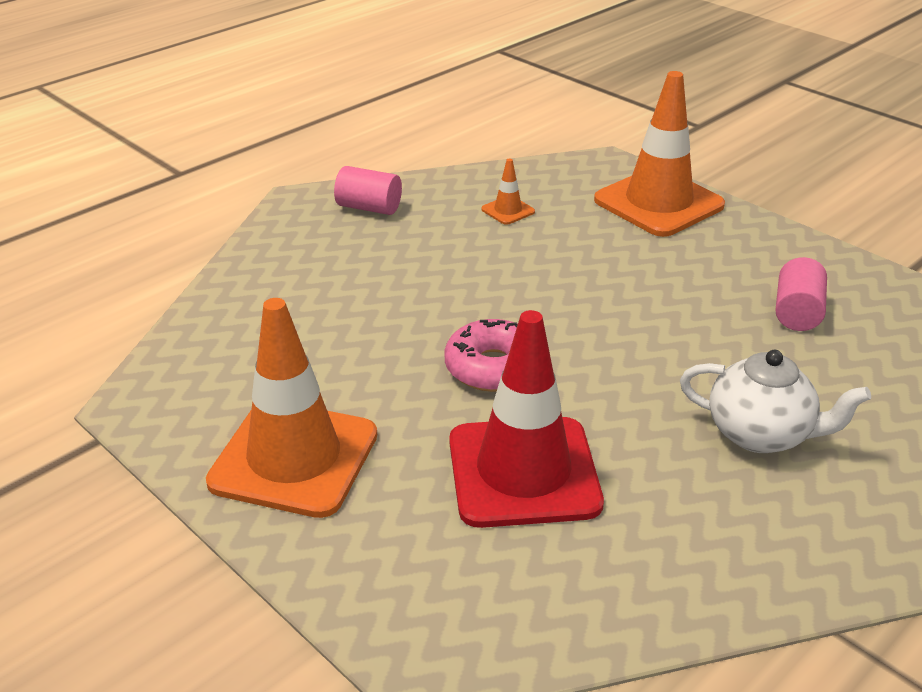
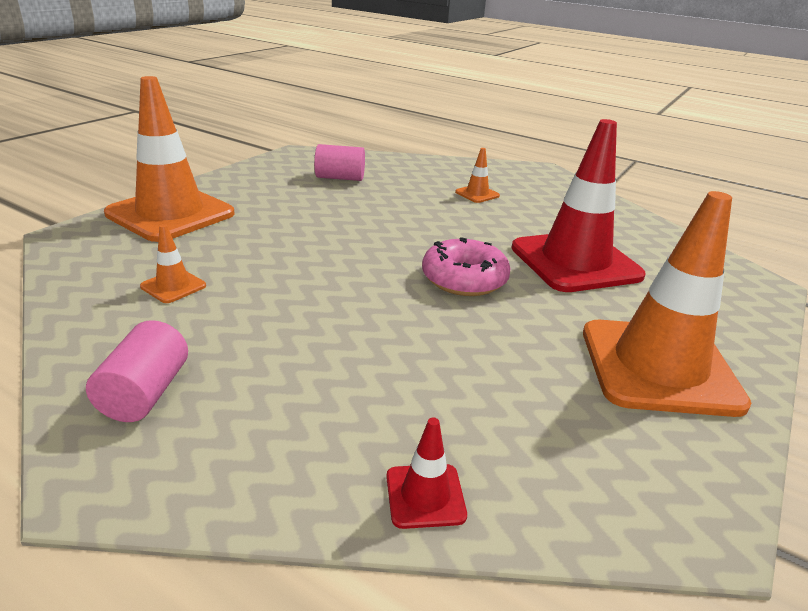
camera: 105 degrees left, 5 degrees down
white teapot [680,350,871,453] -> orange traffic cone [455,148,500,203]
none -> red traffic cone [386,418,467,529]

